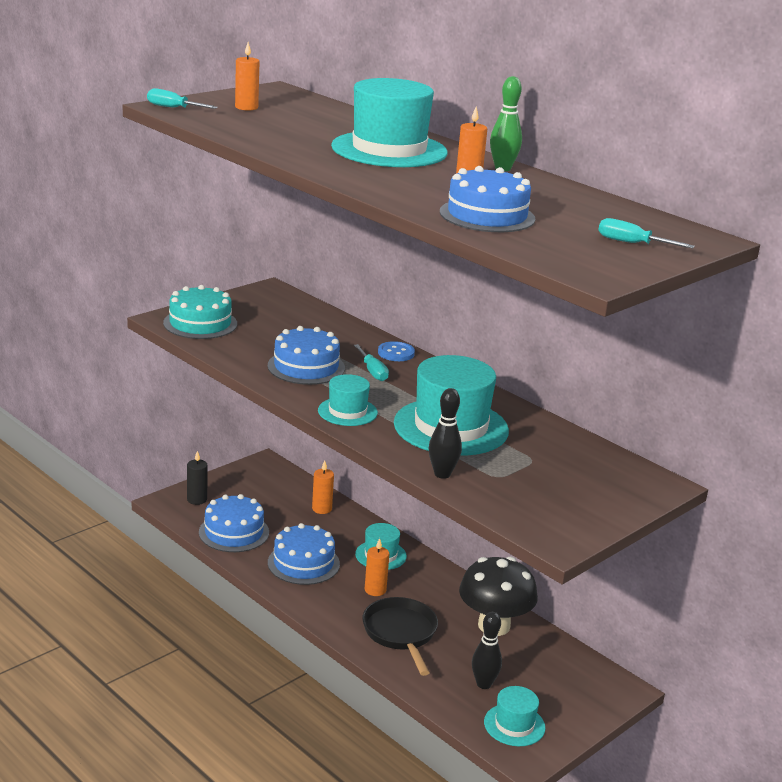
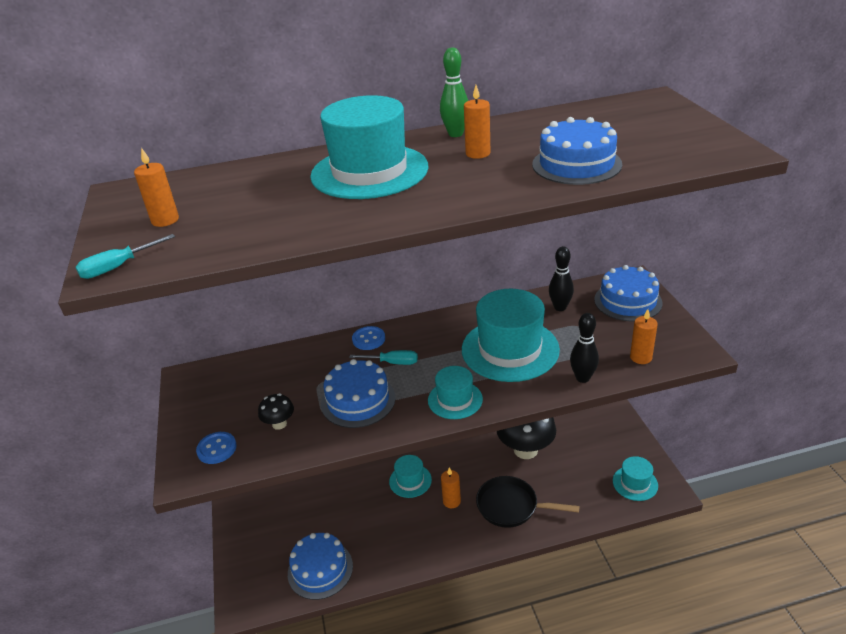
camera: 55 degrees left, 10 degrees up
turquoise cake [163,285,237,339] -> blue button [196,432,237,464]
black candle [187,451,208,505] -> none
blue cake [268,523,340,585] -> blue cake moved to [594,265,662,321]
orange candle [312,460,334,514] -> orange candle moved to [630,309,658,364]
black bowling pin [472,612,502,689] -> black bowling pin moved to [549,246,574,311]
turquoise screwdriver [598,218,695,248] -> none
none -> black mushroom [258,393,294,430]

